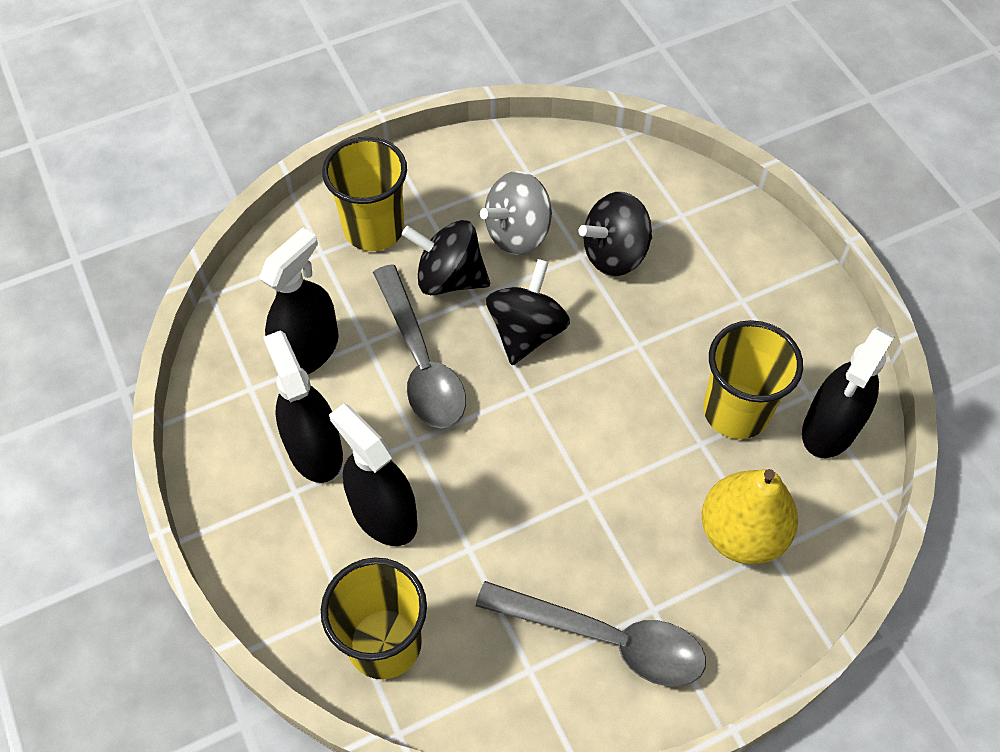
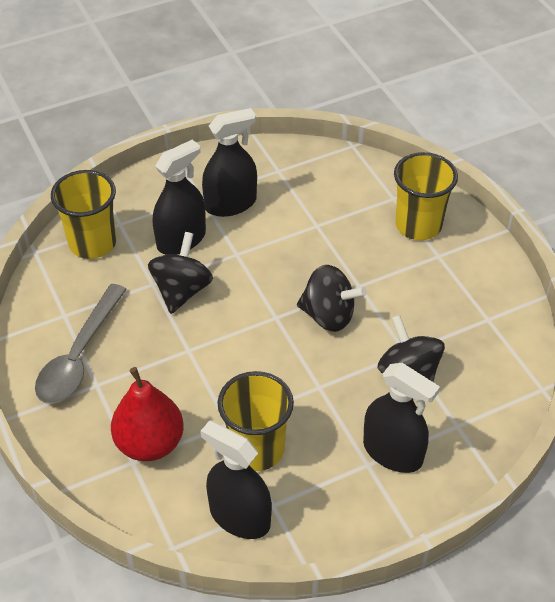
camera: 90 degrees right, 10 degrees down
black spray bottle [259,227,339,374] -> black spray bottle moved to [363,363,440,473]
grey spoon [373,264,466,428] -> none
black spinning top [402,220,490,295] -> black spinning top moved to [148,232,213,314]
grey spinning top [480,171,552,255] -> none
yellow pear [702,469,798,564] -> red pear [111,367,184,461]

